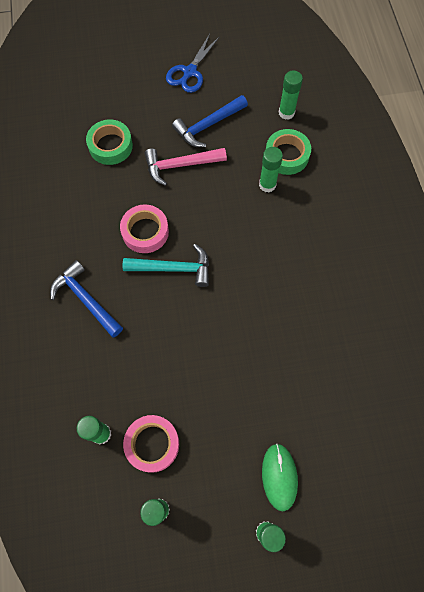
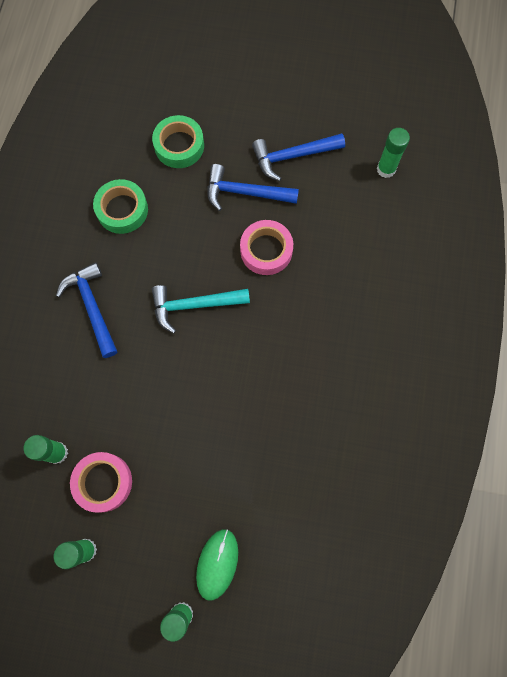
camera: 20 degrees right, 5 degrees up
pink tape [120,204,169,253] -> pink tape moved to [240,220,293,275]
turquoise hammer [123,244,209,287] -> turquoise hammer turned 150 degrees clockwise [152,285,250,334]
pink hammer [145,148,227,186] -> blue hammer [208,164,299,211]
blue scissors [166,34,220,93] -> none
green glue stick [259,147,283,193] -> none
green tape [266,129,311,175] -> green tape moved to [93,179,148,234]

